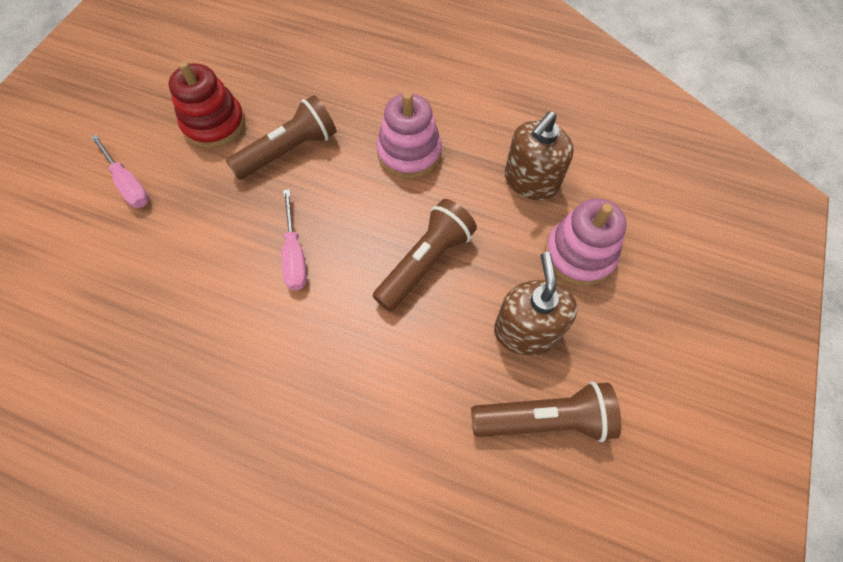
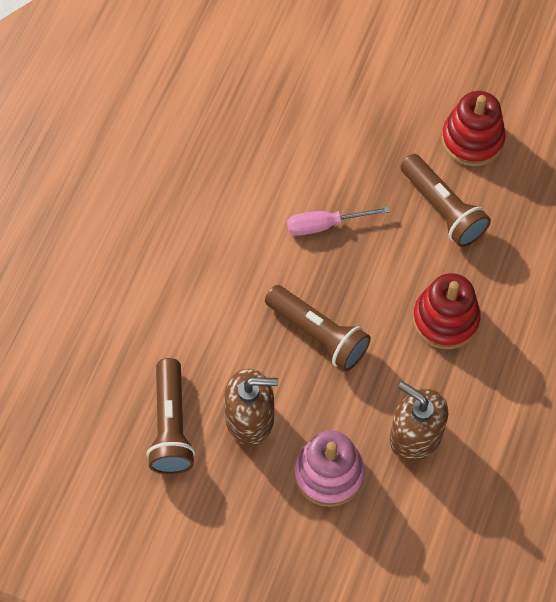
camera: 90 degrees right, 0 degrees up
pink screwdriver [91,134,149,208] -> none
pink stacking toy [376,92,442,179] -> red stacking toy [413,273,481,349]

